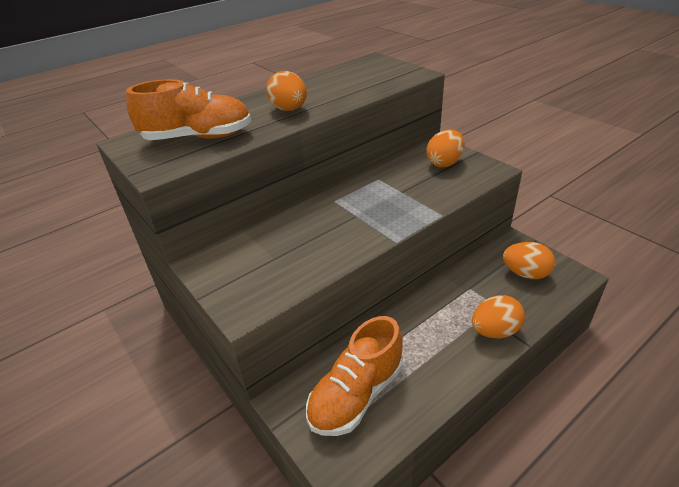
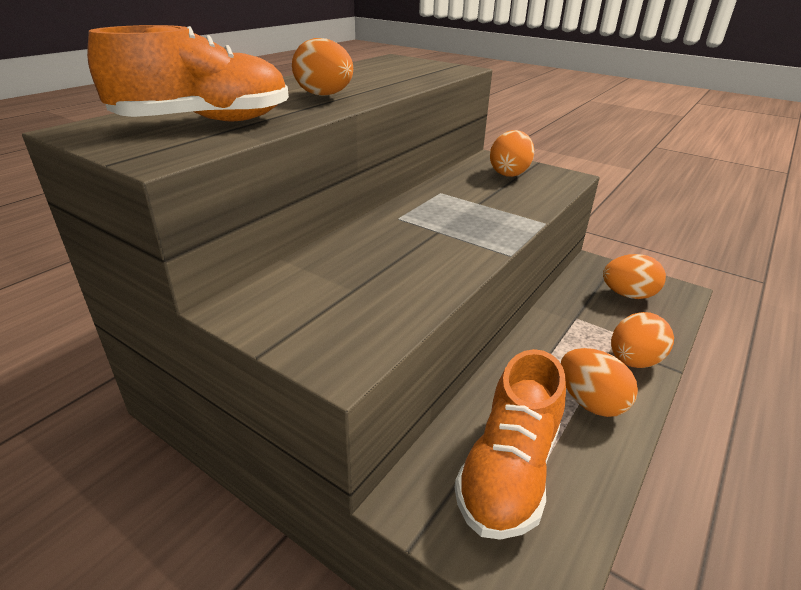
camera: 20 degrees left, 5 degrees down
none -> orange egg [561,348,638,417]

